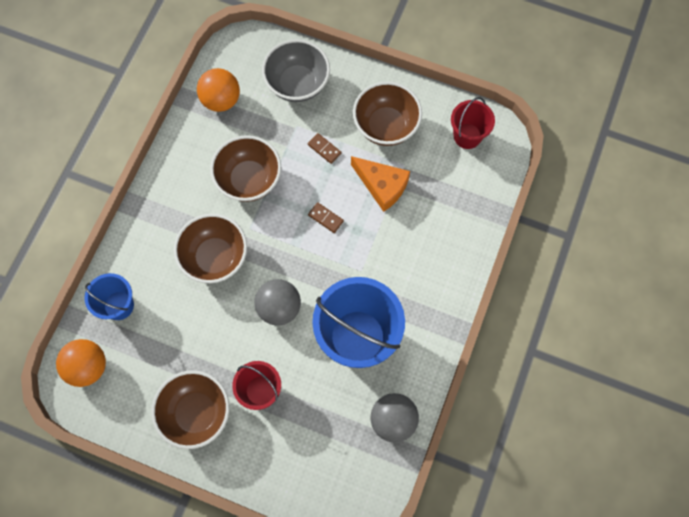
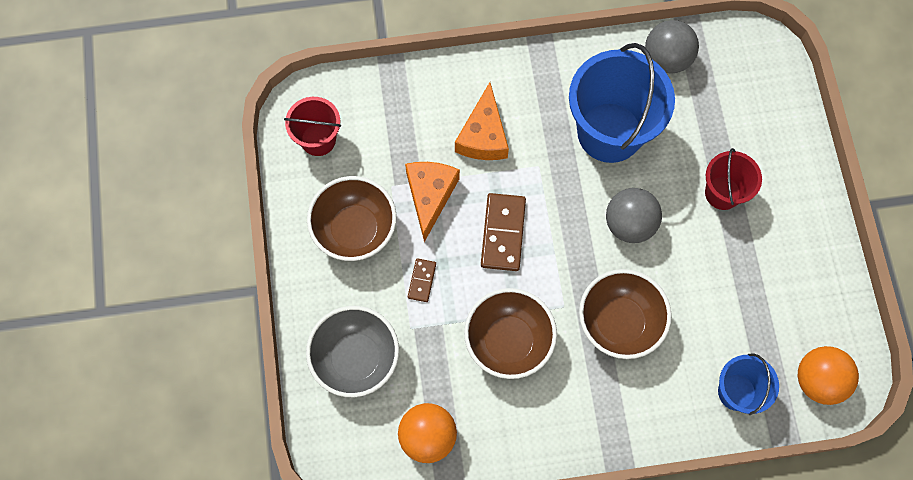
camera: 120 degrees left, 0 degrees up
brown bowl [151,370,229,449] -> none
brown domino [308,202,344,233] -> brown domino [481,193,526,271], size x1.86
none -> orange cheese [455,82,509,160]

